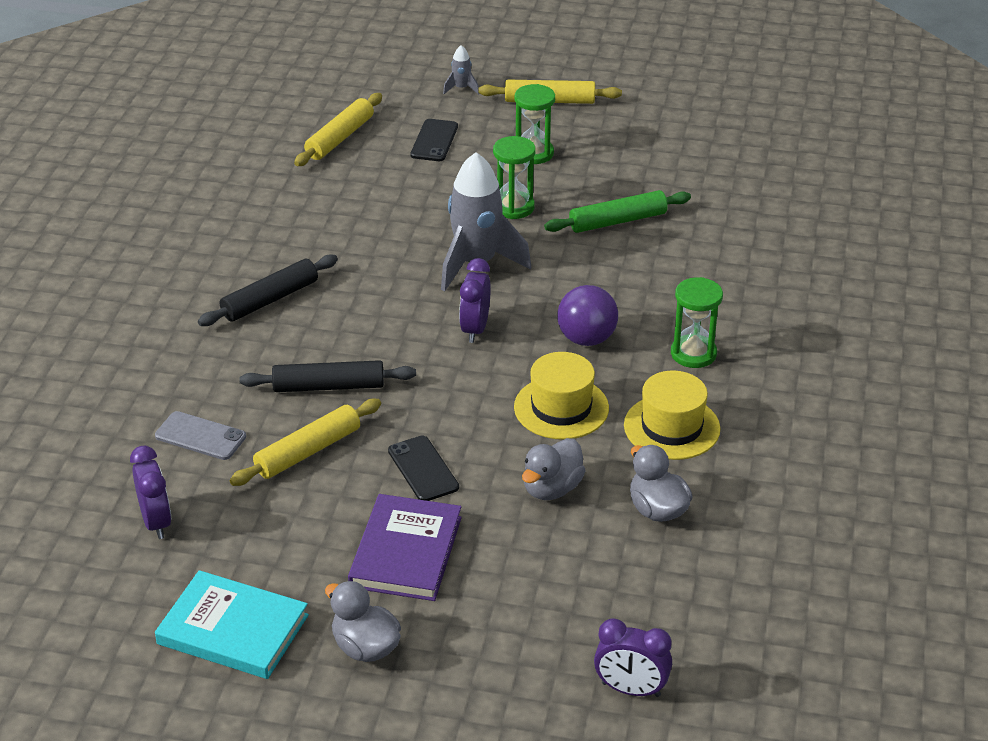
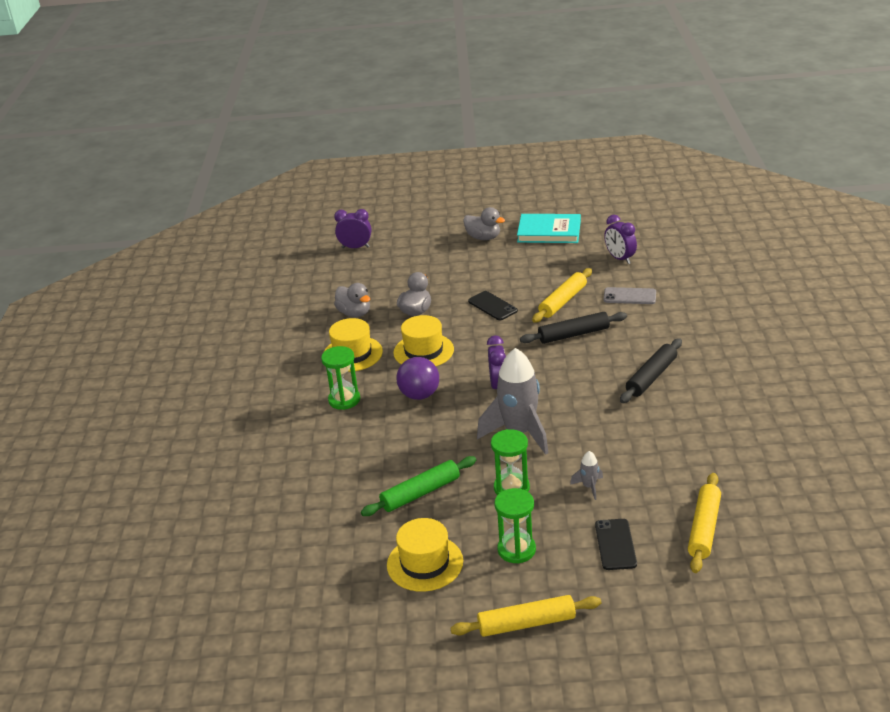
camera: 170 degrees right, 5 degrees down
purple book [348,494,462,601] -> none
grey rocket [443,45,480,95] -> grey rocket moved to [570,451,603,500]
none -> yellow hat [387,518,463,592]

